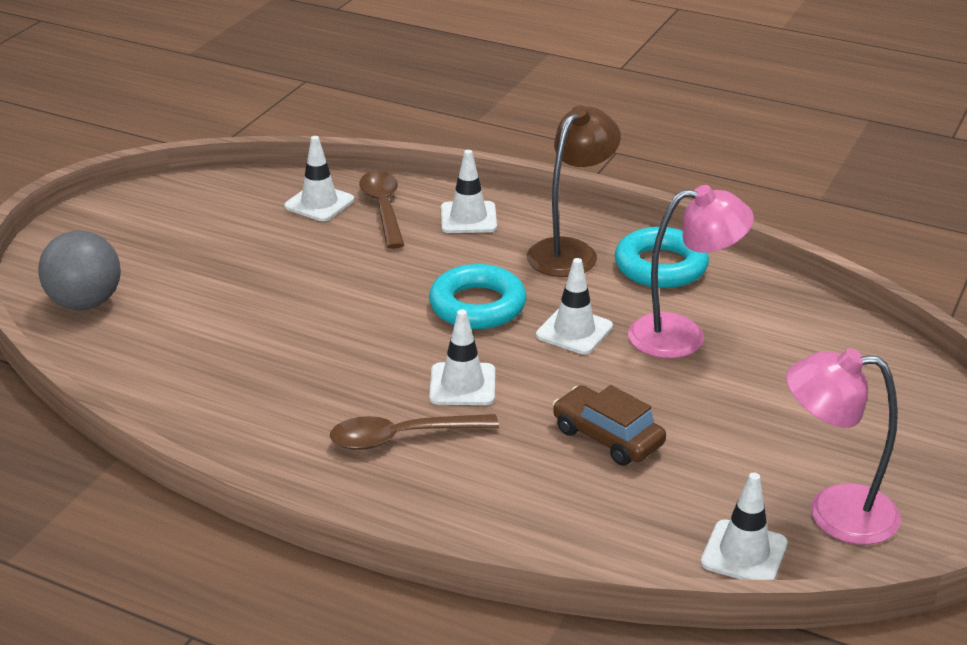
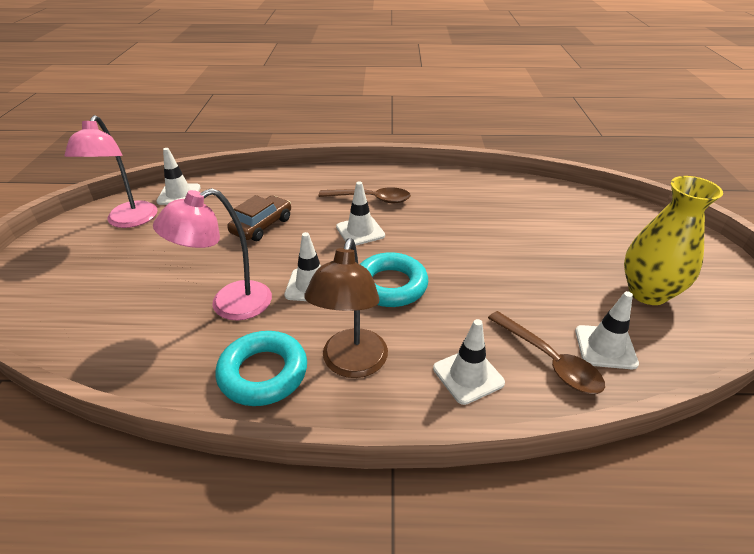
camera: 155 degrees right, 5 degrees up
grey ball [38,230,121,310] -> none
brown spoon [330,414,499,450] -> brown spoon turned 45 degrees clockwise [319,187,411,203]
brown car [553,385,666,466] -> brown car turned 75 degrees counterclockwise [227,195,291,241]
pink lamp [786,348,901,545] -> pink lamp turned 105 degrees clockwise [64,115,158,228]
none -> yellow vase [624,176,723,305]

